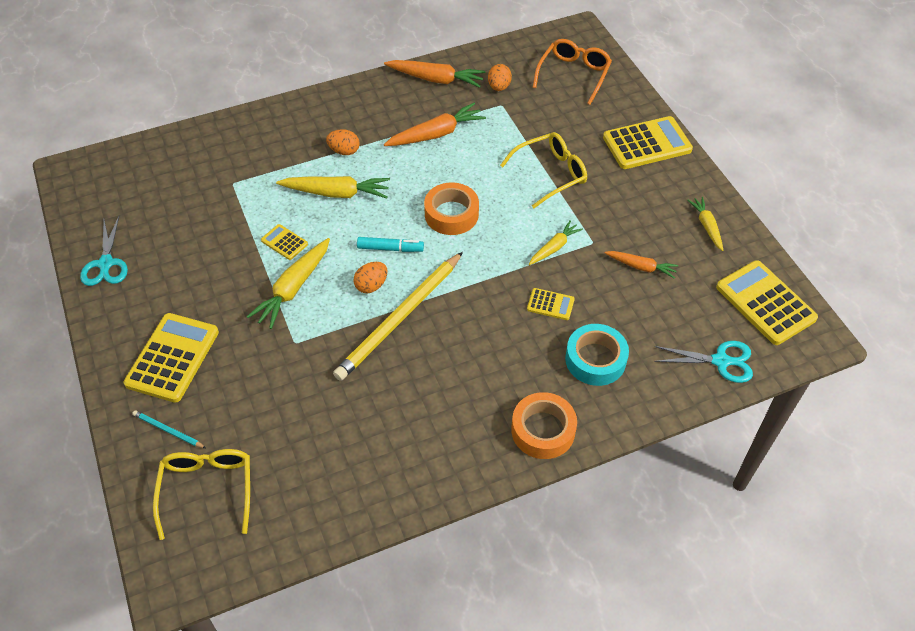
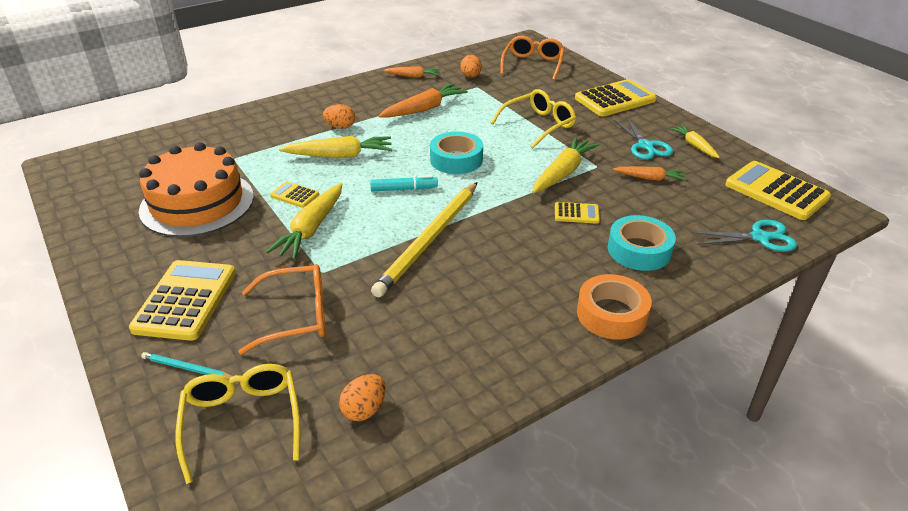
camera: 10 degrees left, 15 degrees down
turquoise scissors [80,216,128,286] -> turquoise scissors moved to [614,117,673,160]
orange egg [353,262,388,293] -> orange egg moved to [339,374,386,421]
orange carrot [384,60,485,88] -> orange carrot [383,66,440,78], size x0.61
orange tape [424,182,479,235] -> turquoise tape [430,132,483,174]
yellow carrot [529,220,583,265] -> yellow carrot [532,137,599,193], size x1.63
none -> orange cake [139,142,254,237]
none -> orange glasses [239,264,326,355]

